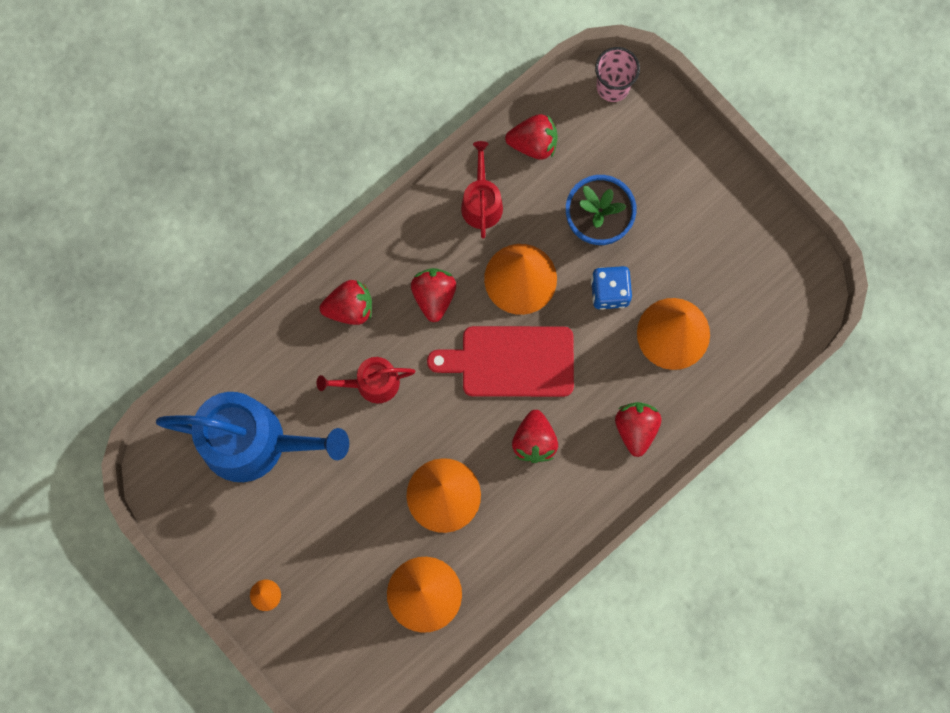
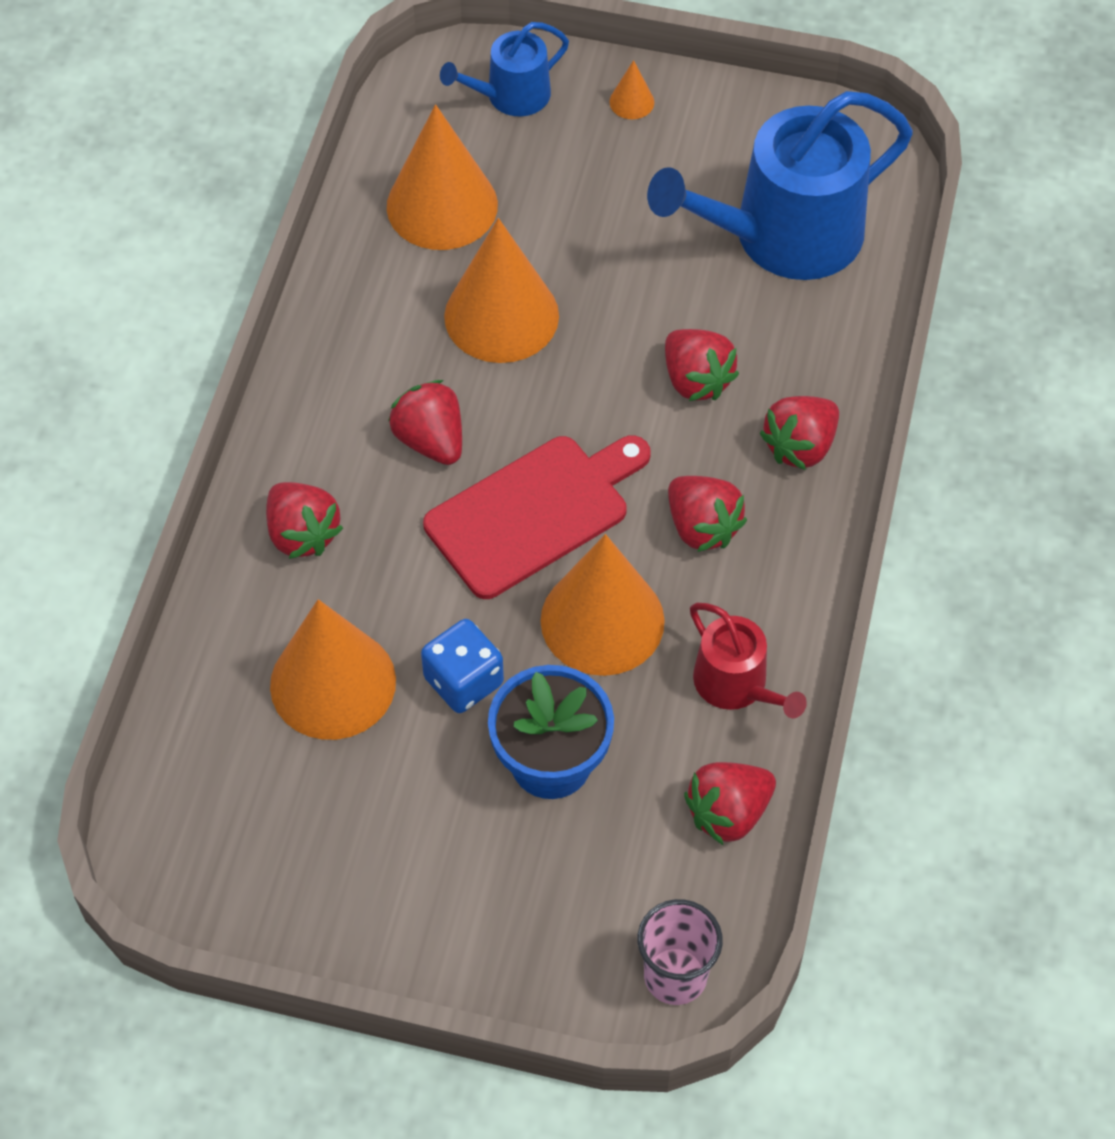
camera: 145 degrees right, 20 degrees down
red watering can [317,357,415,403] -> red strawberry [665,329,739,401]
none -> blue watering can [440,22,569,116]

